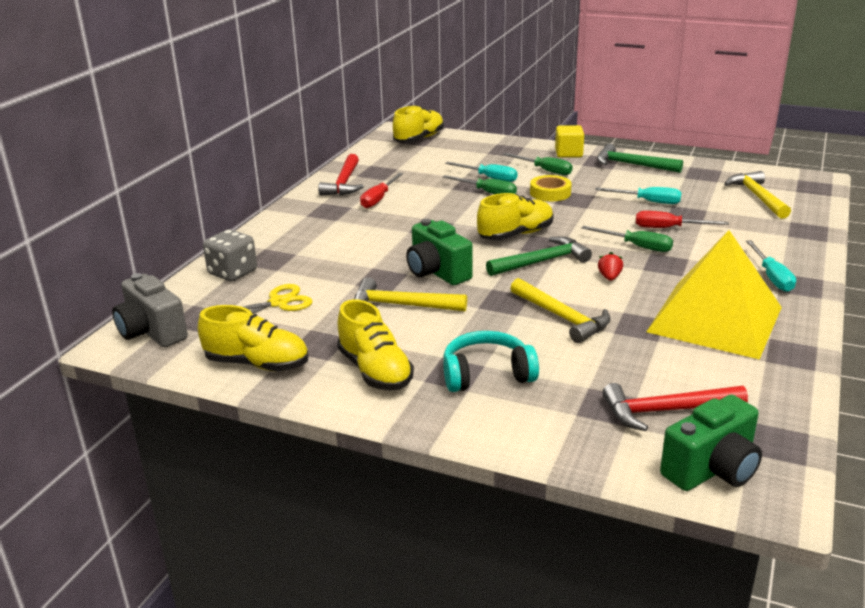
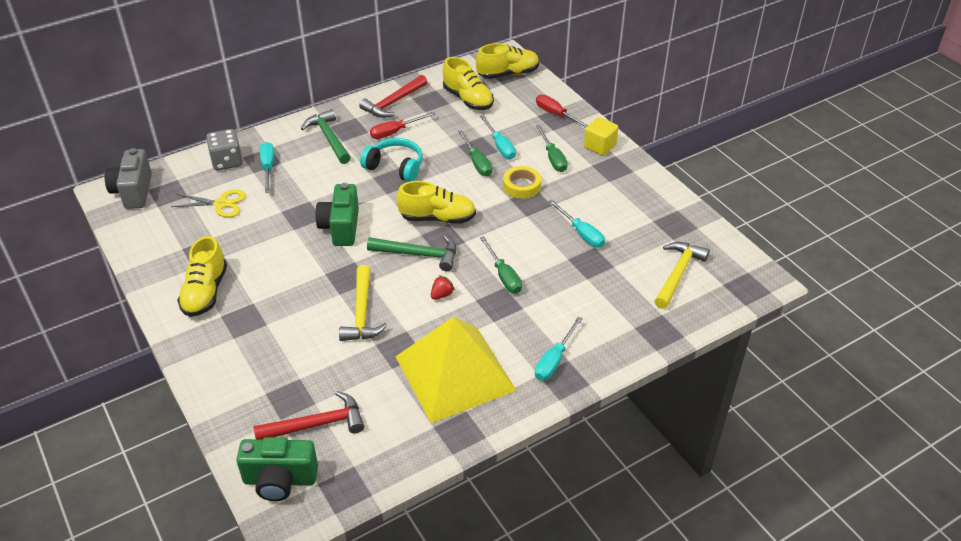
camera: 35 degrees right, 15 degrees up
yellow shoe [198,305,308,371] -> yellow shoe moved to [443,57,494,110]
yellow hammer [354,277,467,312] -> none
turquoise headphones [443,331,539,392] -> turquoise headphones moved to [360,138,423,182]
green hammer [597,144,683,173] -> green hammer moved to [301,109,351,164]
red hammer [602,383,748,431] -> red hammer turned 135 degrees clockwise [254,391,364,440]
red screwdriver [636,211,729,228] -> red screwdriver moved to [536,94,588,128]
none -> turquoise screwdriver [260,142,274,193]

